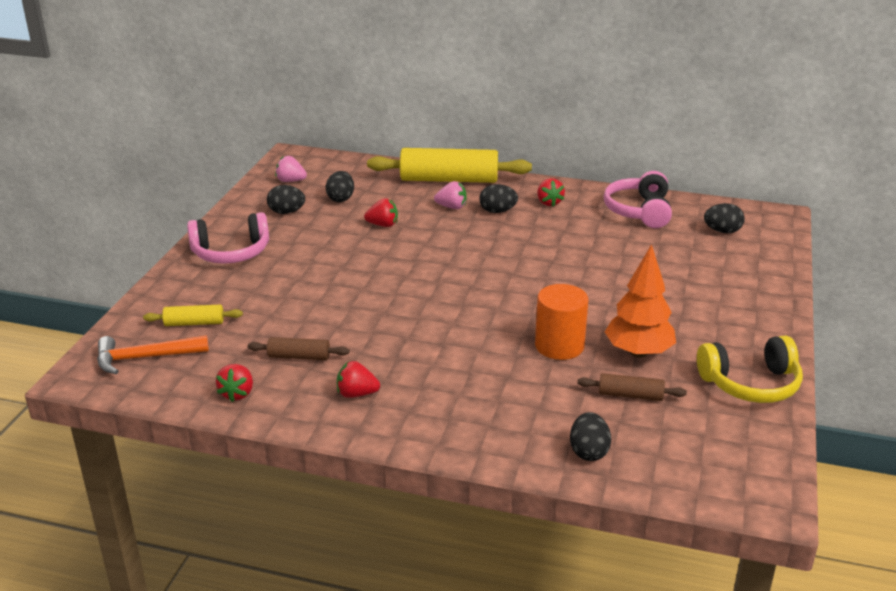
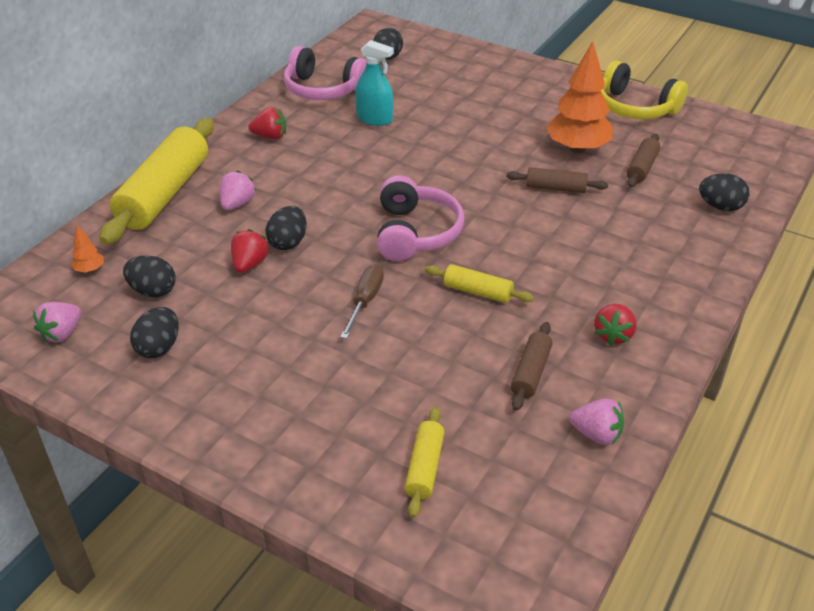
camera: 75 degrees left, 10 degrees up
orange hammer [97,335,209,374] -> none
pink headphones [187,212,269,264] -> pink headphones moved to [377,175,465,261]
red strawberry [216,364,253,402] -> pink strawberry [569,398,624,445]
black egg [479,184,518,213] -> black egg moved to [266,206,307,250]
orange cylinder [535,284,588,360] -> brown rolling pin [506,167,608,193]
yellow headphones [697,335,803,403] -> yellow headphones turned 120 degrees clockwise [601,61,688,119]
none -> orange tree [71,225,104,273]
none -> brown screwdriver [340,265,384,339]
none -> turquoise spray bottle [355,40,394,126]
none -> yellow rolling pin [425,264,534,303]

